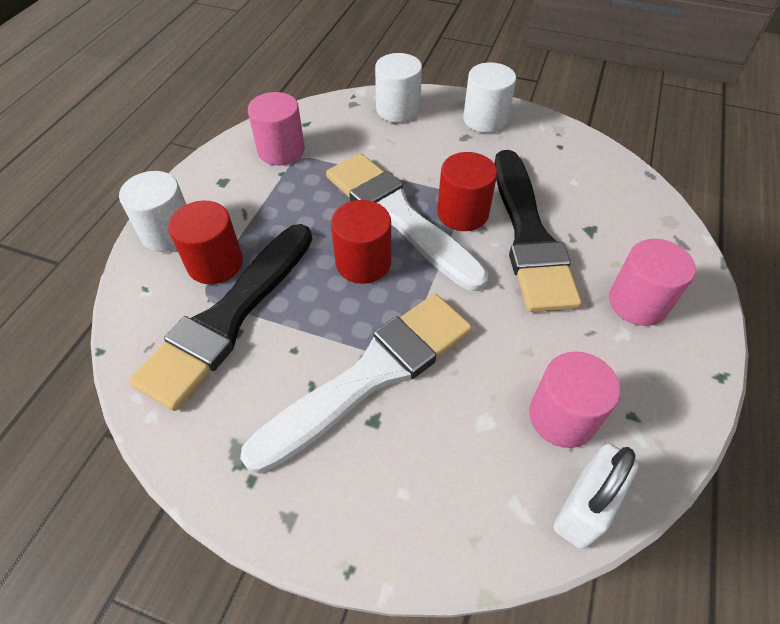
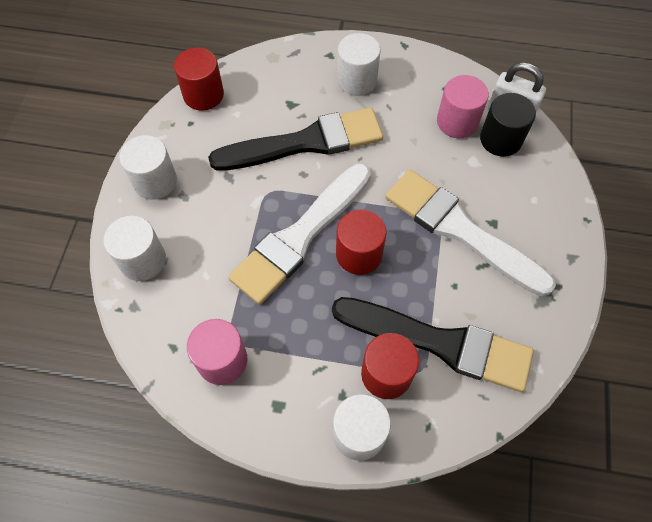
camera: 100 degrees left, 10 degrees up
red cylinder [437,152,497,231] -> red cylinder moved to [174,48,224,111]
pink cylinder [609,239,696,326] -> white cylinder [337,33,381,96]
none -> black cylinder [480,93,536,157]

